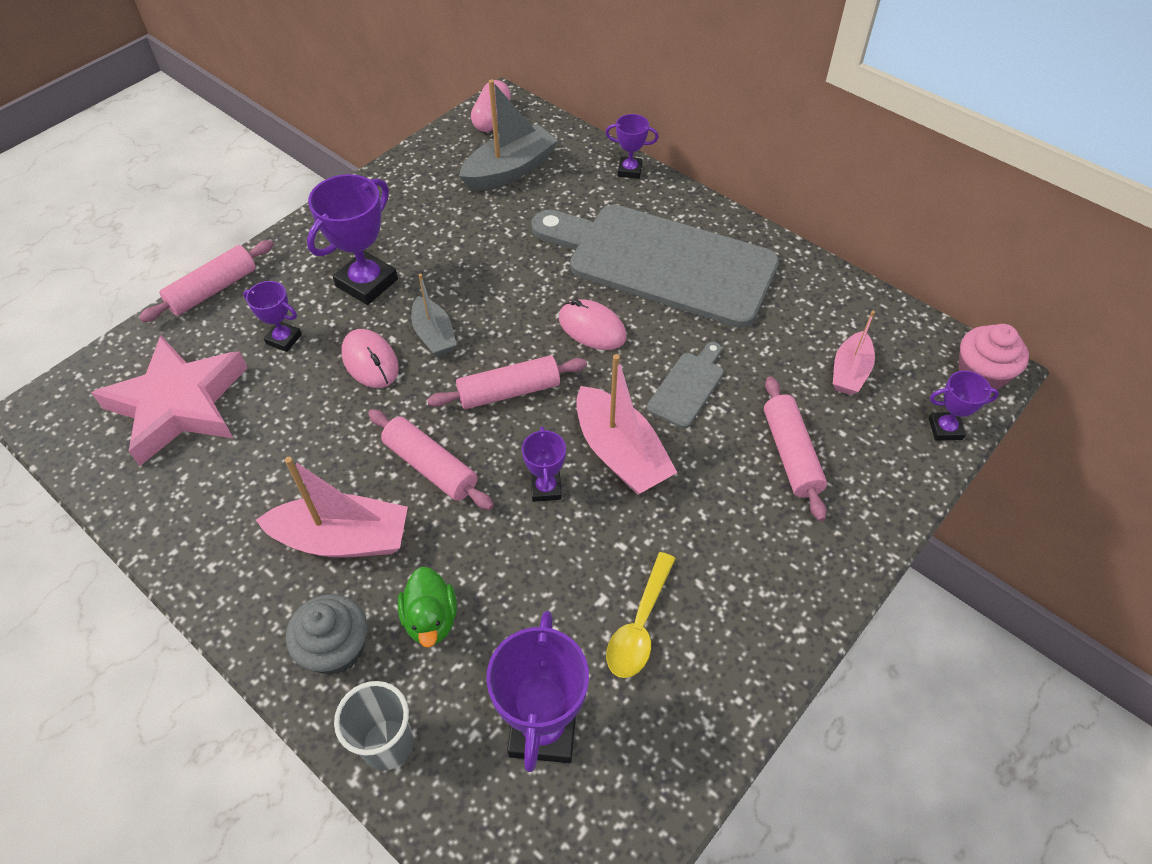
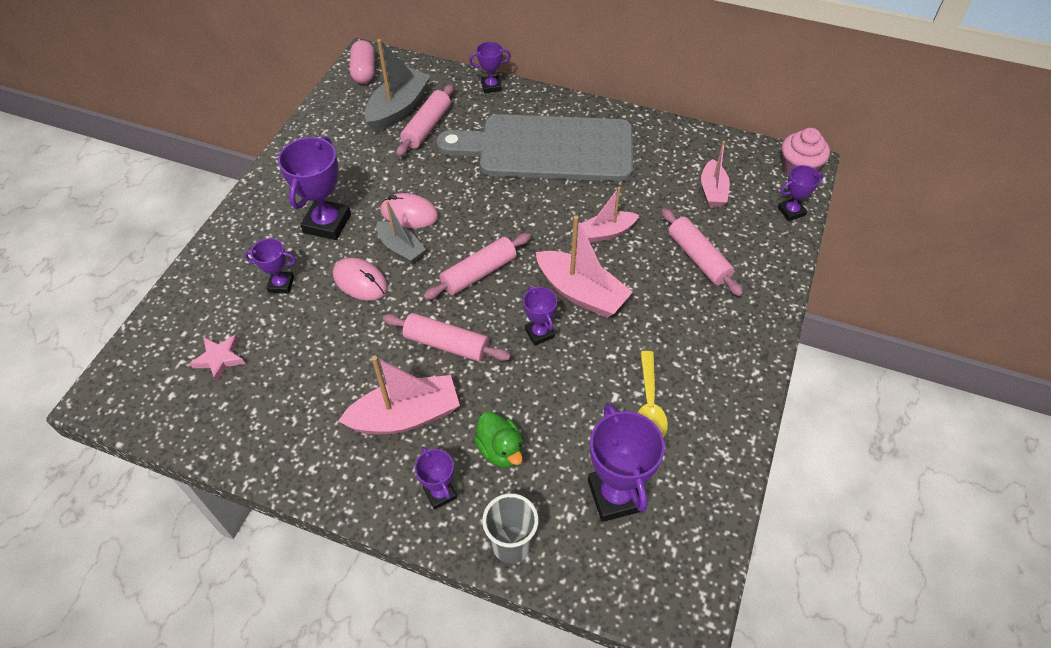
camera: 20 degrees left, 0 degrees up
pink star [92,335,247,466] -> pink star [190,335,245,382], size x0.43
pink rolling pin [139,240,274,322] -> pink rolling pin moved to [396,84,454,156]
grey cupcake [286,594,367,675] -> purple trophy [415,447,457,510]
pink mouse [559,299,627,350] -> pink mouse moved to [381,193,438,228]
grey cutting board [647,342,724,428] -> pink boat [581,187,639,243]

